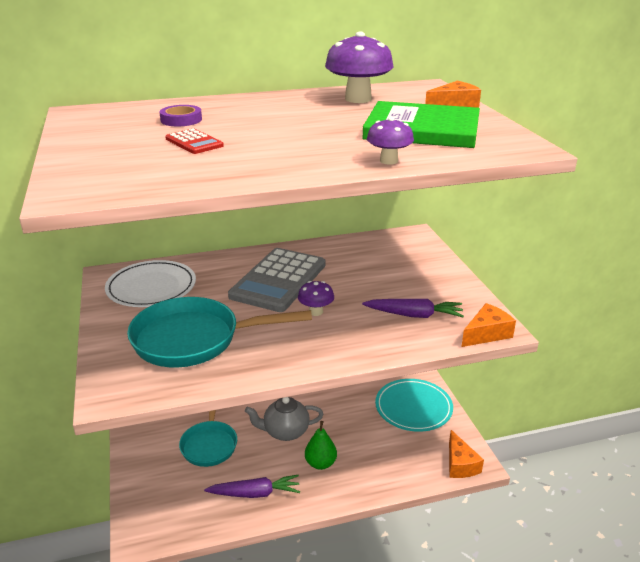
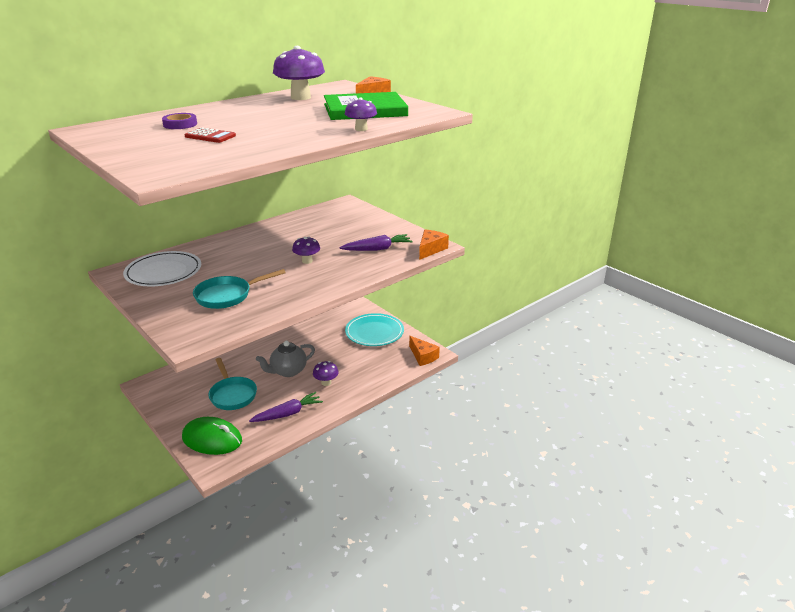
camera: 25 degrees left, 0 degrees up
turquoise pan [127,297,312,367] -> turquoise pan [193,269,286,309], size x0.66
grey calculator [228,248,326,312] -> none
green pear [305,421,337,470] -> purple mushroom [313,361,339,386]
none -> green mouse [182,417,242,455]

